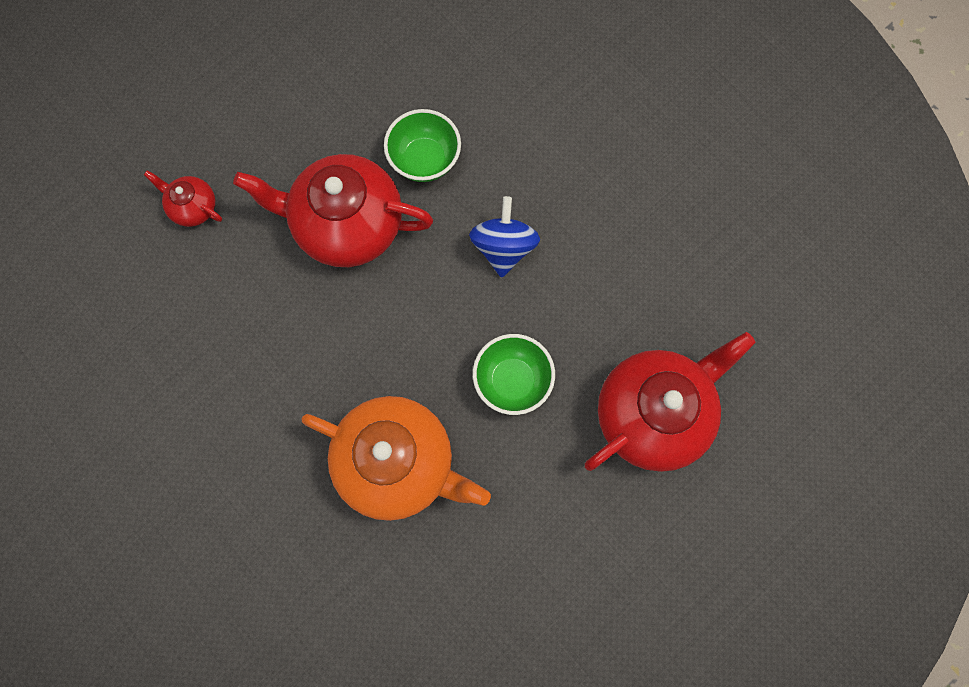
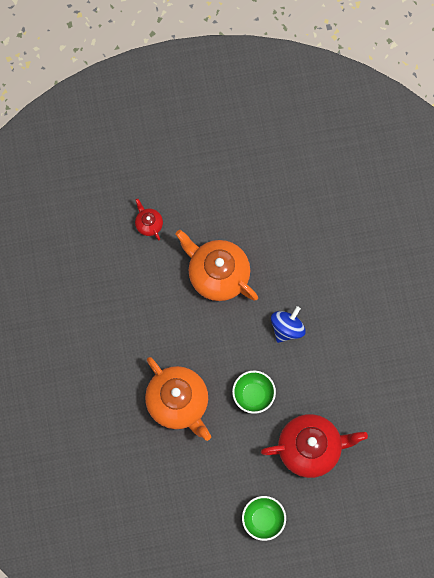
camera: 30 degrees right, 0 degrees up
red teapot [233,154,433,267] -> orange teapot [176,230,258,301]
green bowl [384,109,461,182] -> green bowl moved to [242,496,286,541]

